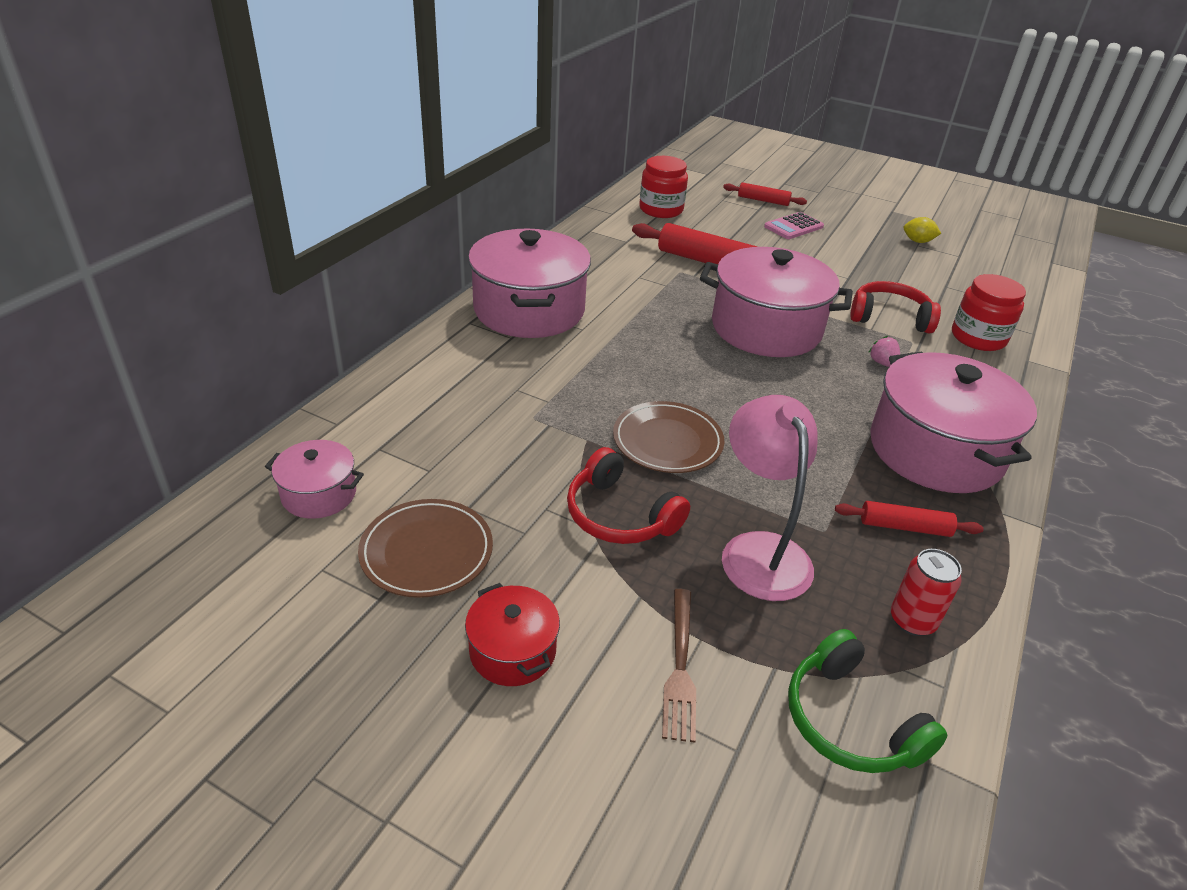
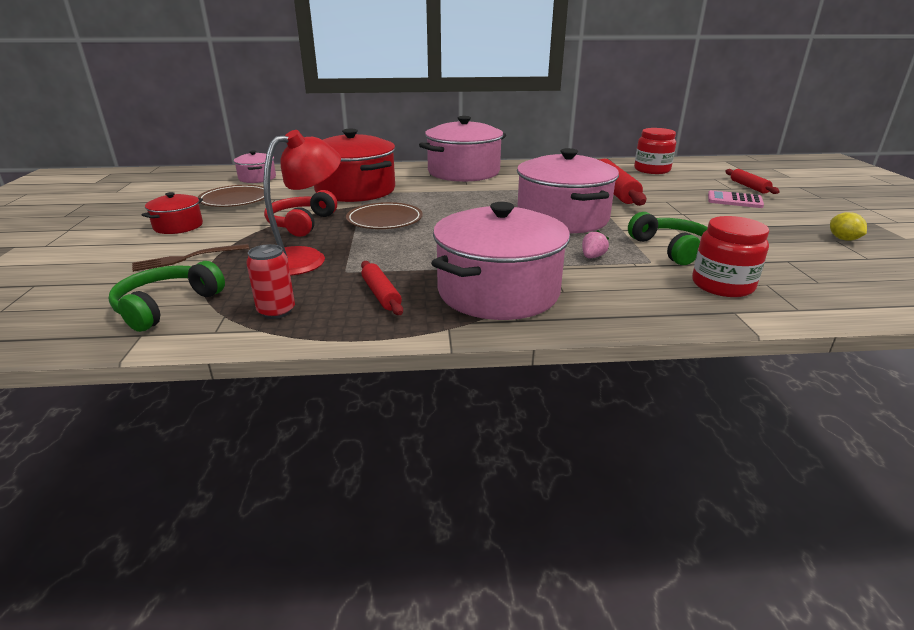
camera: 60 degrees right, 10 degrees down
pink lamp [722,395,818,601] -> red lamp [263,130,341,276]
red headphones [850,281,941,334] -> green headphones [628,212,708,265]
none -> red pot [314,129,395,202]

